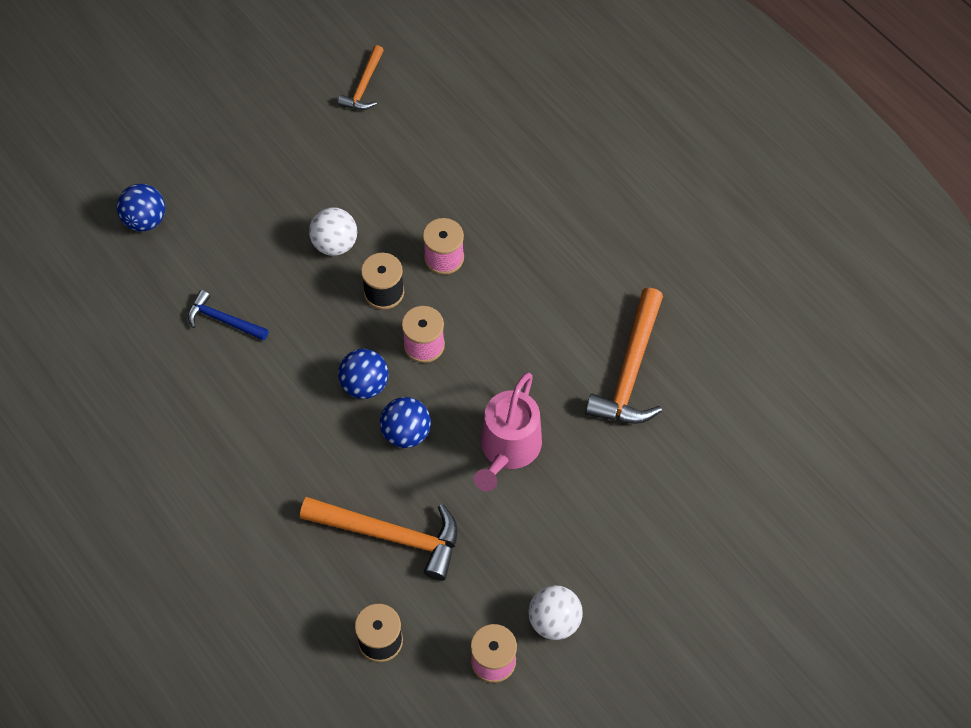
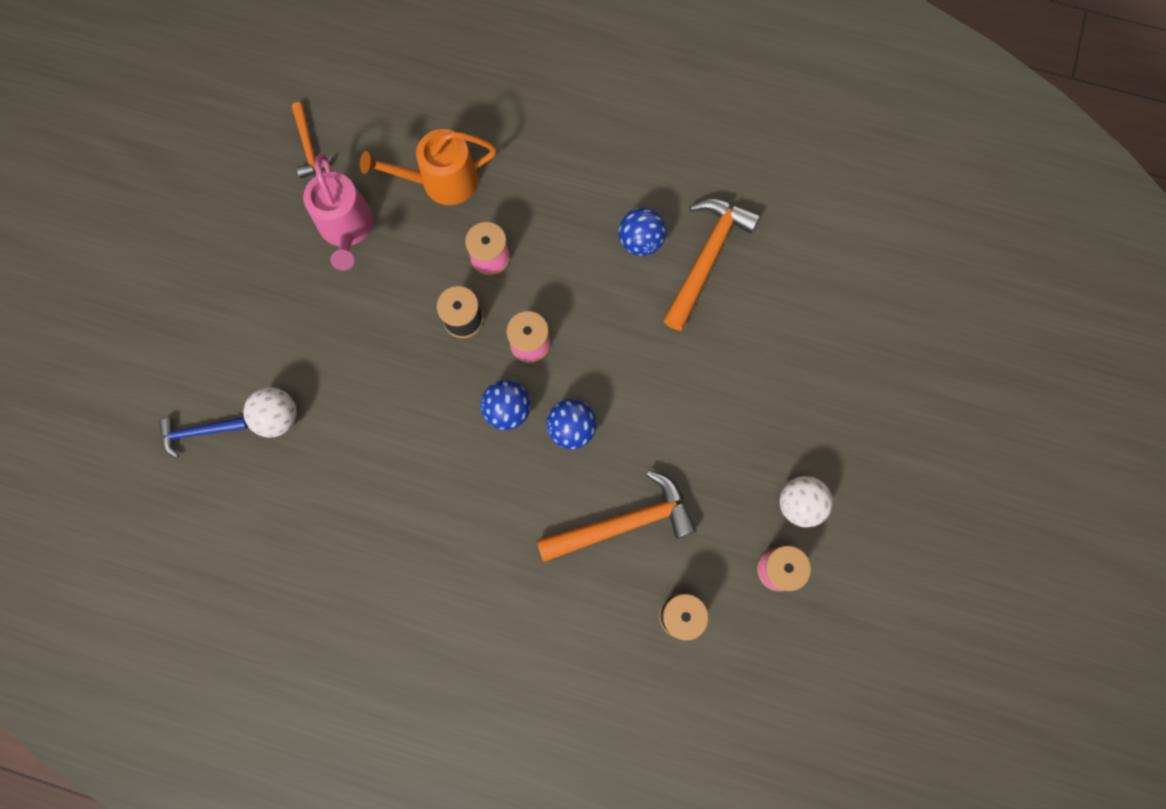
camera: 35 degrees left, 15 degrees up
blue ball [117,184,165,231] -> blue ball moved to [619,207,666,256]
blue hammer [188,290,269,341] -> blue hammer moved to [159,417,248,458]
white ball [309,207,357,256] -> white ball moved to [243,387,297,438]
pink watering can [474,372,542,491] -> pink watering can moved to [303,154,373,271]
orange hammer [585,288,663,424] -> orange hammer turned 135 degrees counterclockwise [663,198,760,331]
none -> orange watering can [360,129,496,205]

